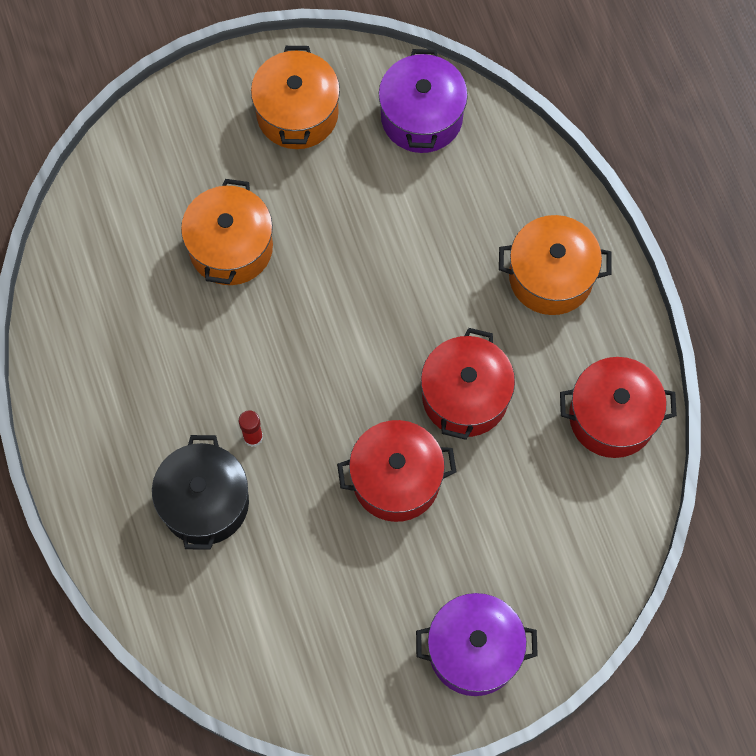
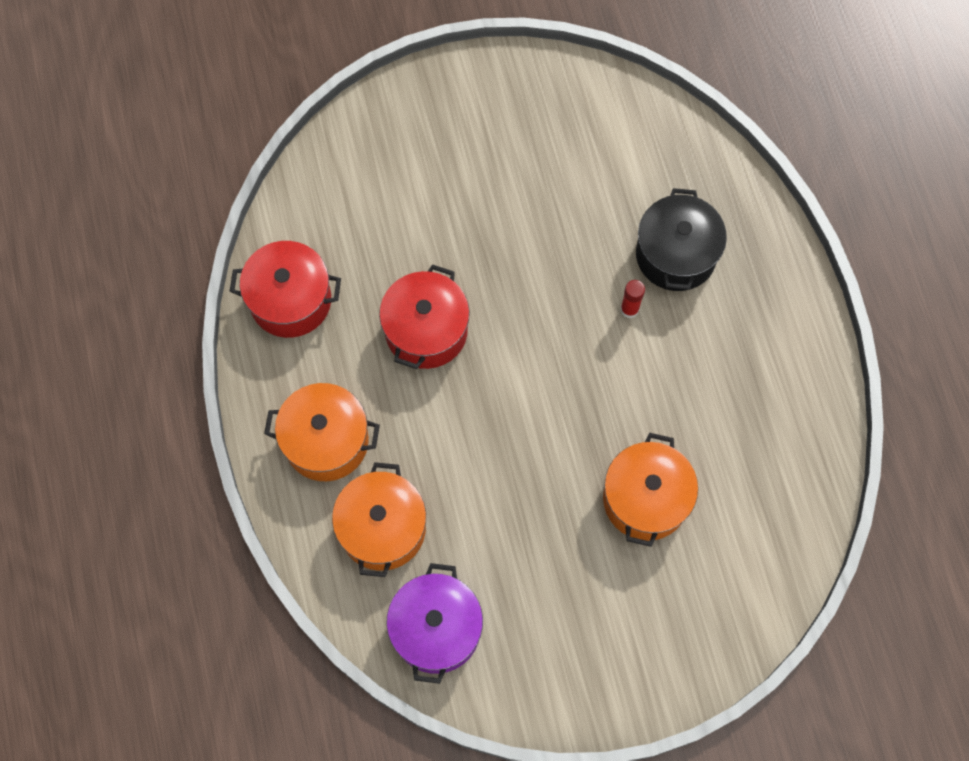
camera: 175 degrees left, 0 degrees up
orange pot [251,46,340,149] -> orange pot moved to [332,462,426,577]
red pot [337,420,456,522] -> none
purple pot [416,593,538,696] -> none

